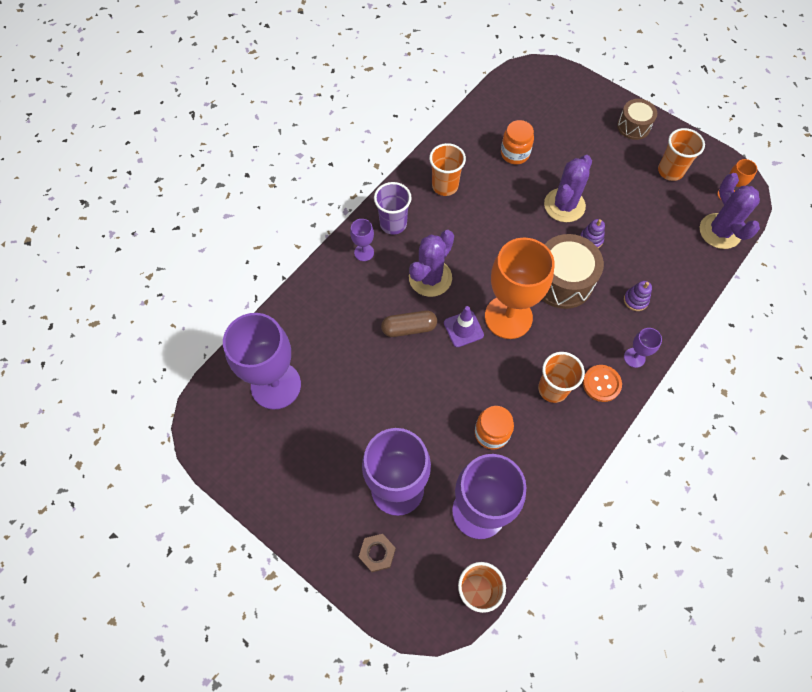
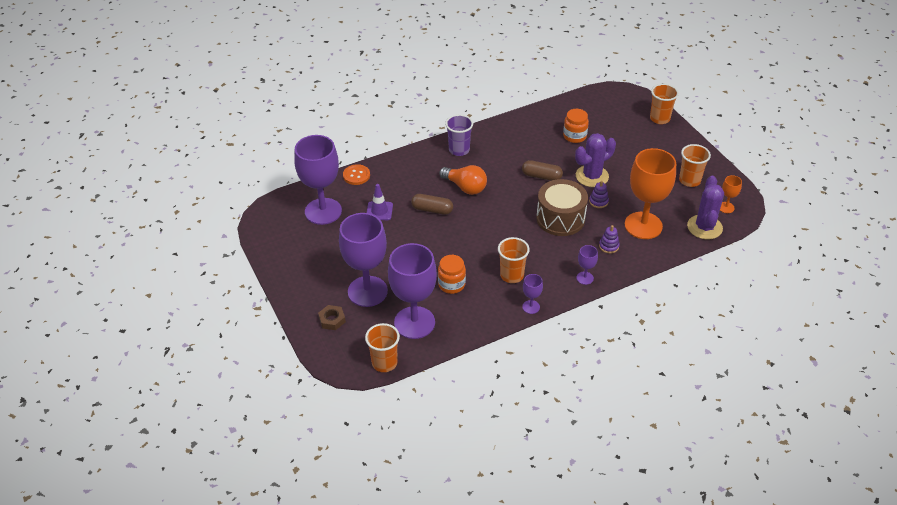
camera: 25 degrees right, 20 degrees down
purple goblet [350,219,374,261] -> purple goblet moved to [522,274,543,314]
purple cactus [409,230,454,297] -> orange light bulb [439,165,487,195]
orange cup [429,143,466,196] -> orange cup moved to [650,84,679,124]
purple traffic cone [444,306,484,347] -> purple traffic cone moved to [367,184,393,220]
orange goblet [485,237,554,339] -> orange goblet moved to [625,148,676,239]
orange button [583,365,622,402] -> orange button moved to [343,164,370,185]
brown drum [617,99,657,140] -> none
none -> brown capsule [522,160,563,181]

